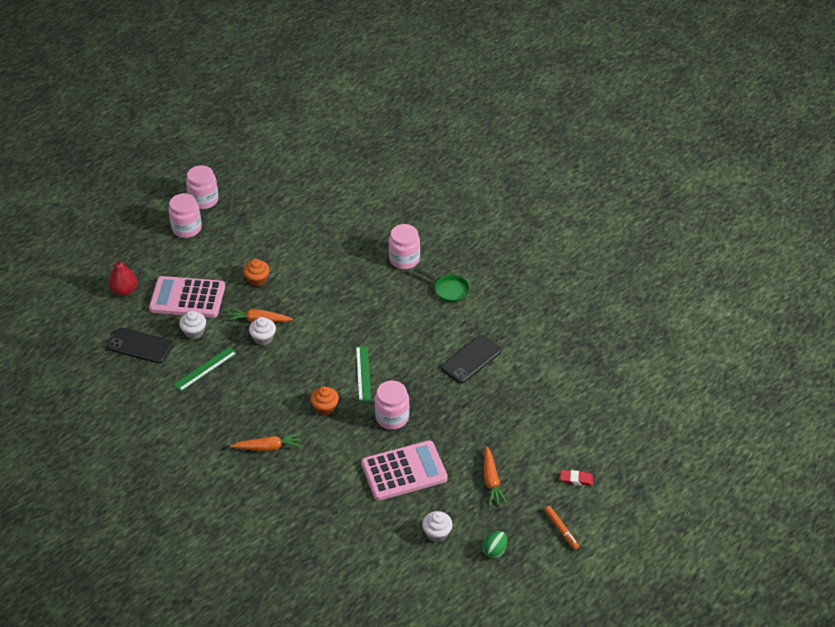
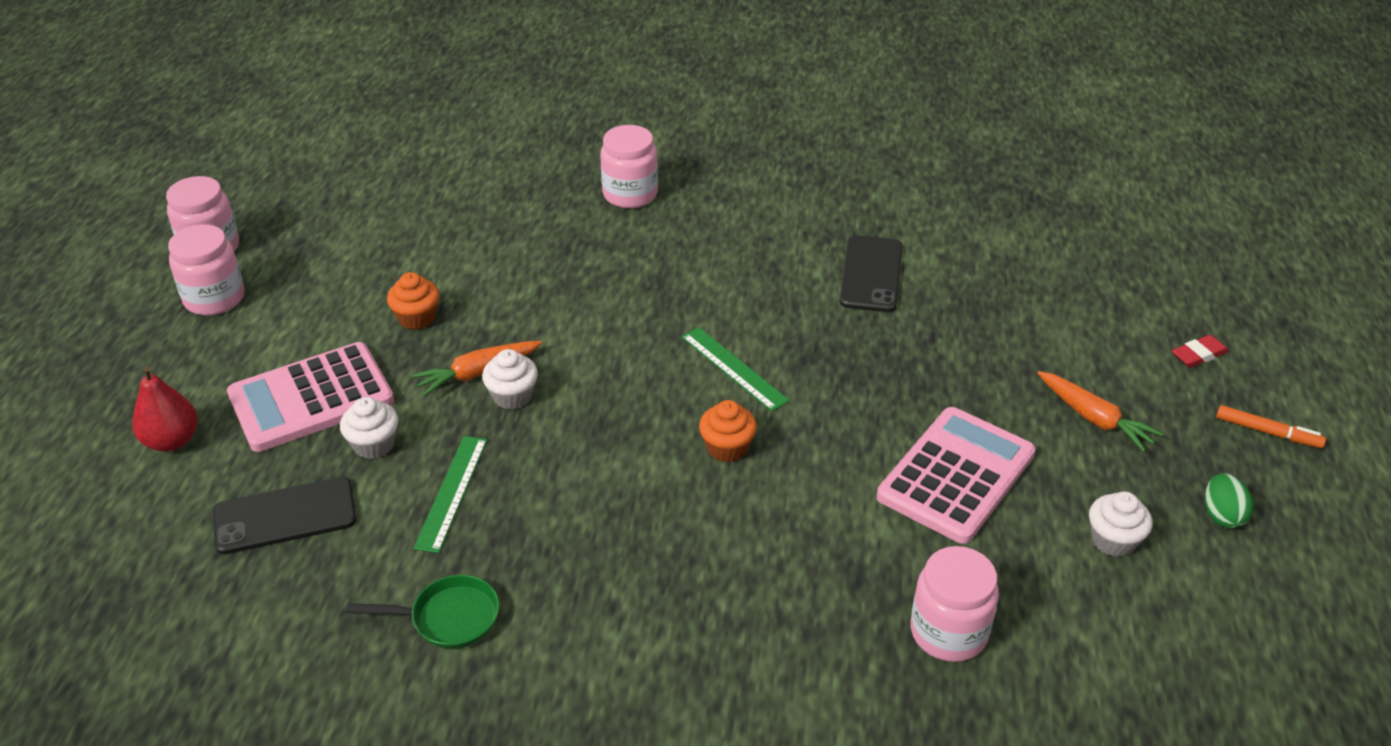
camera: 35 degrees left, 5 degrees down
orange carrot [230,433,302,451] -> none
pink jar [375,381,409,430] -> pink jar moved to [911,546,999,662]
green pan [415,268,470,303] -> green pan moved to [346,575,499,649]

